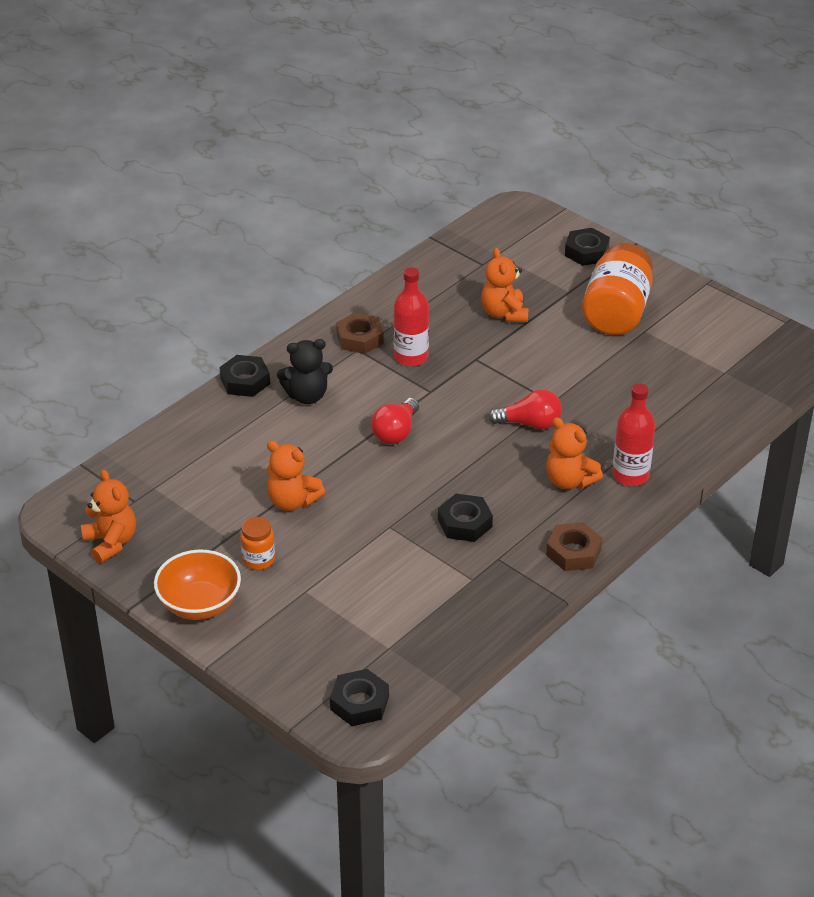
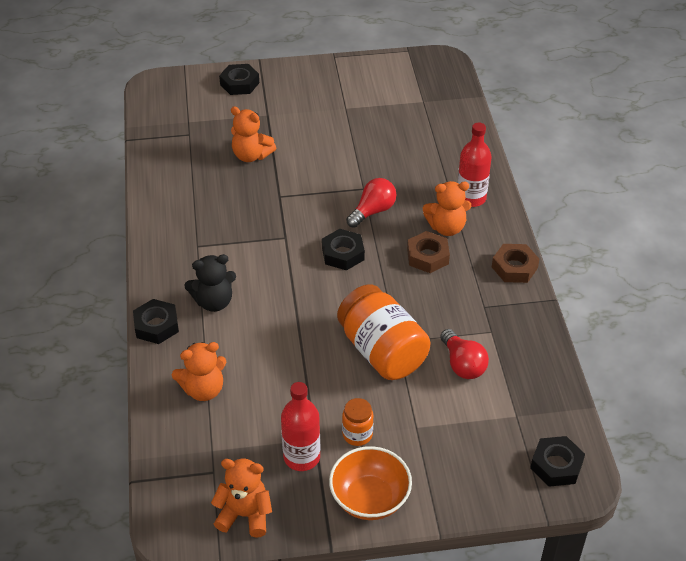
camera: 50 degrees left, 5 degrees up
orange teddy bear [267,441,325,511] -> orange teddy bear moved to [172,342,226,401]
black teddy bear [277,339,333,404] -> black teddy bear turned 45 degrees clockwise [184,254,236,312]
brown nut [336,312,384,354] -> brown nut moved to [407,231,450,273]
red light bulb [371,398,419,444] -> red light bulb moved to [440,329,489,379]
red bottle [393,267,429,366] -> red bottle moved to [281,382,320,471]
black nut [438,494,493,542] -> black nut moved to [322,229,365,270]
orange jar [582,243,653,335] -> orange jar moved to [337,284,431,380]

